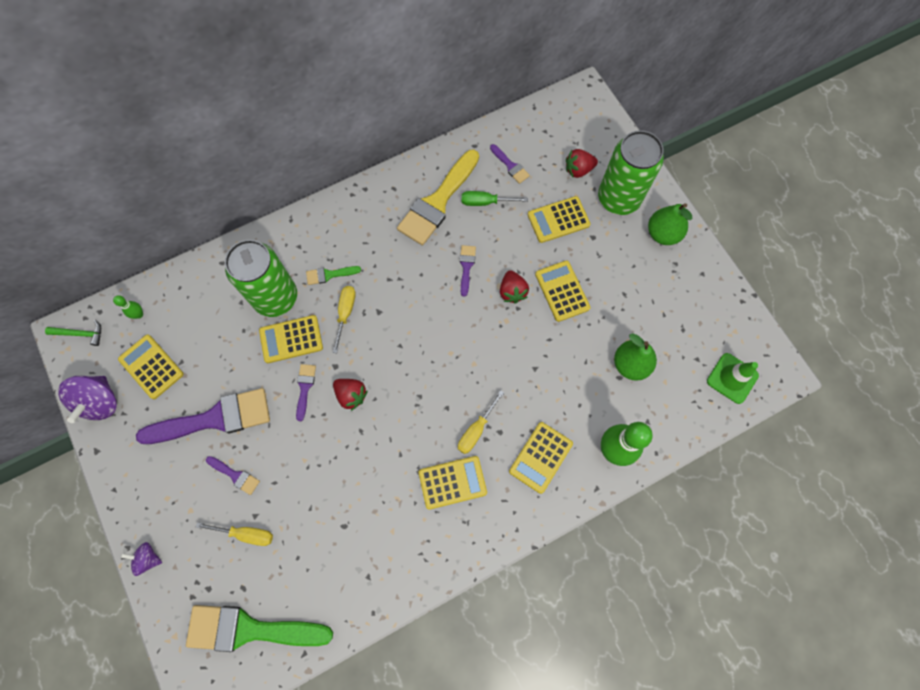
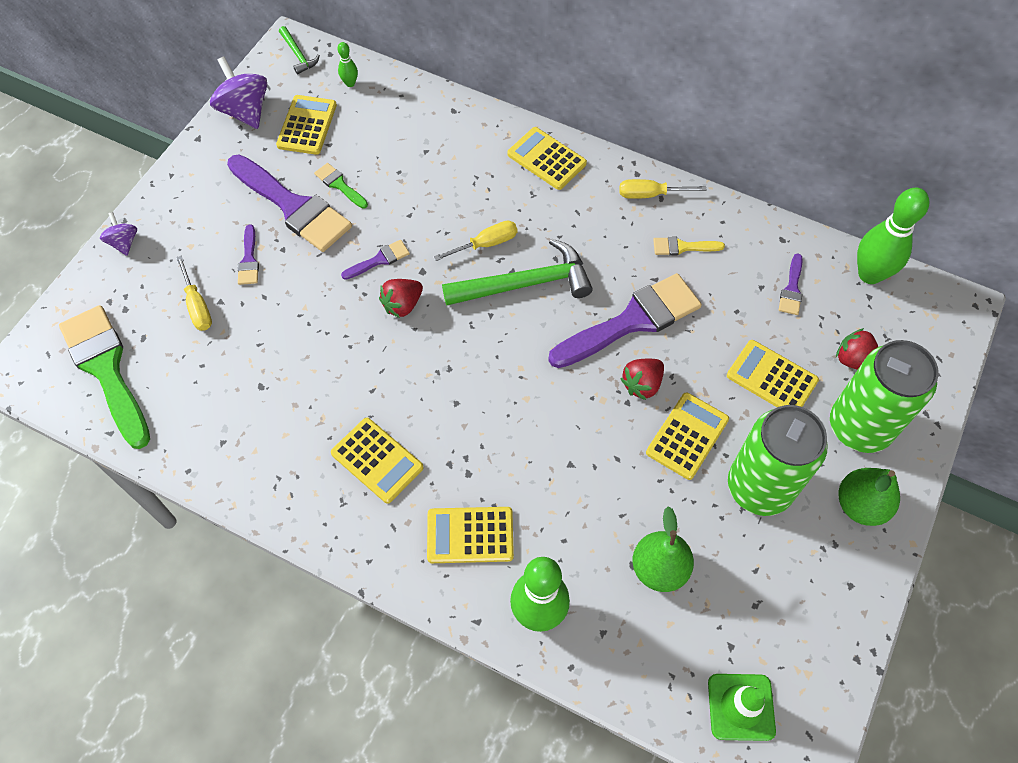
camera: 55 degrees right, 10 degrees down
purple spinning top [59,376,117,423] -> purple spinning top turned 90 degrees clockwise [210,57,267,129]
green can [225,240,297,317] -> green can moved to [728,405,828,516]
yellow calculator [259,315,323,363] -> yellow calculator moved to [507,127,587,190]
green brush [306,266,361,285] -> green brush moved to [314,163,368,209]
red strawberry [333,379,368,411] -> red strawberry turned 45 degrees clockwise [379,279,423,318]
yellow brush [397,149,479,245] -> yellow brush [653,237,725,255], size x0.45
yellow screwdriver [458,390,504,454] -> yellow screwdriver moved to [619,179,707,199]
purple brush [460,245,476,297] -> purple brush [548,273,702,368], size x2.24
green screwdriver [462,191,528,206] -> none
none -> green hammer [442,238,593,306]
none -> green bowling pin [857,188,929,284]

